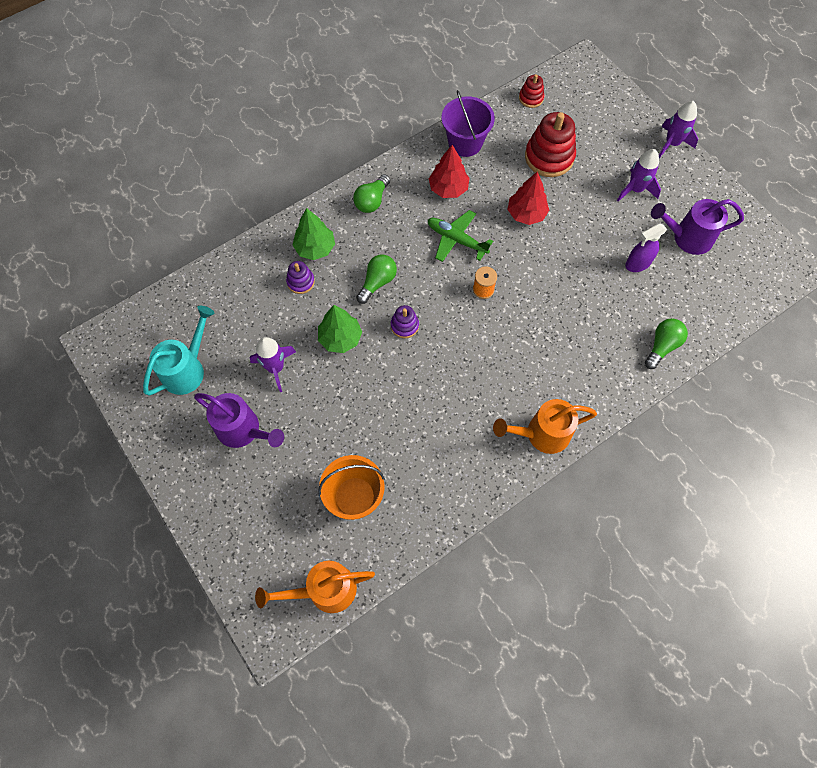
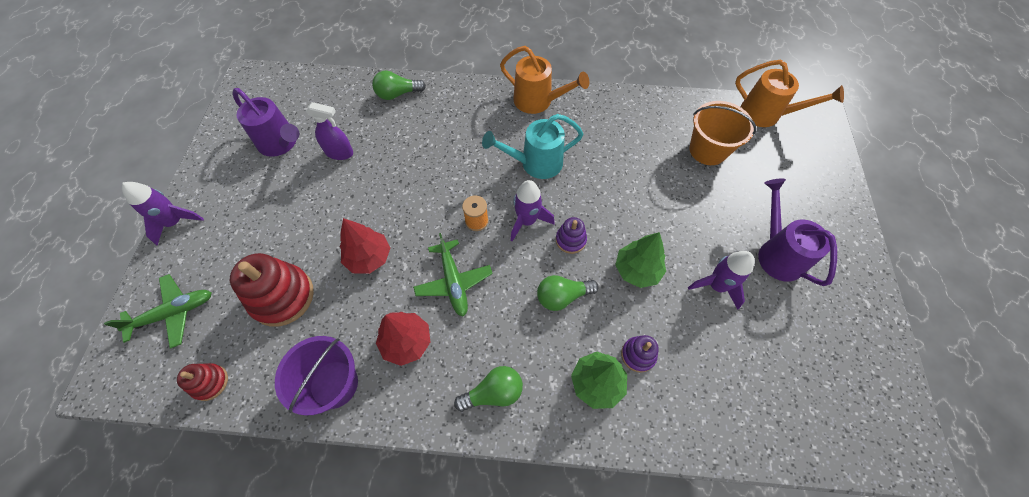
camera: 140 degrees left, 5 degrees down
turquoise watering can [143,306,215,396] -> turquoise watering can moved to [482,114,583,179]
purple rocket [617,149,661,201] -> purple rocket moved to [510,180,555,241]
none -> green plane [104,274,212,349]

